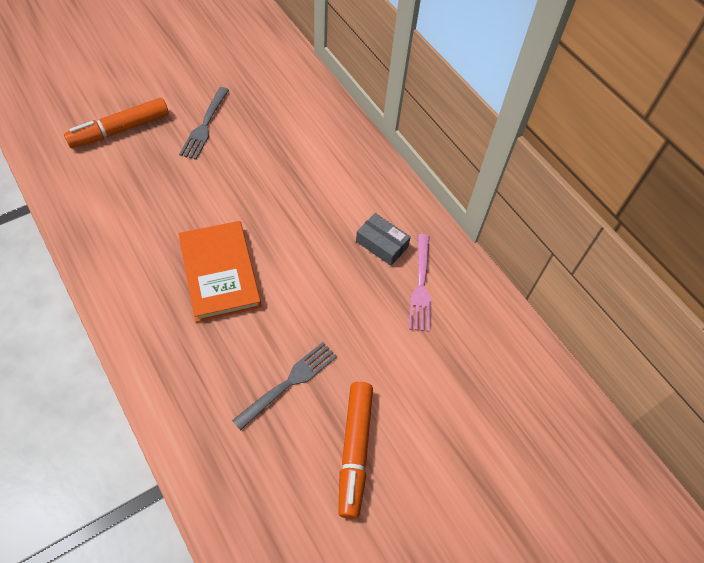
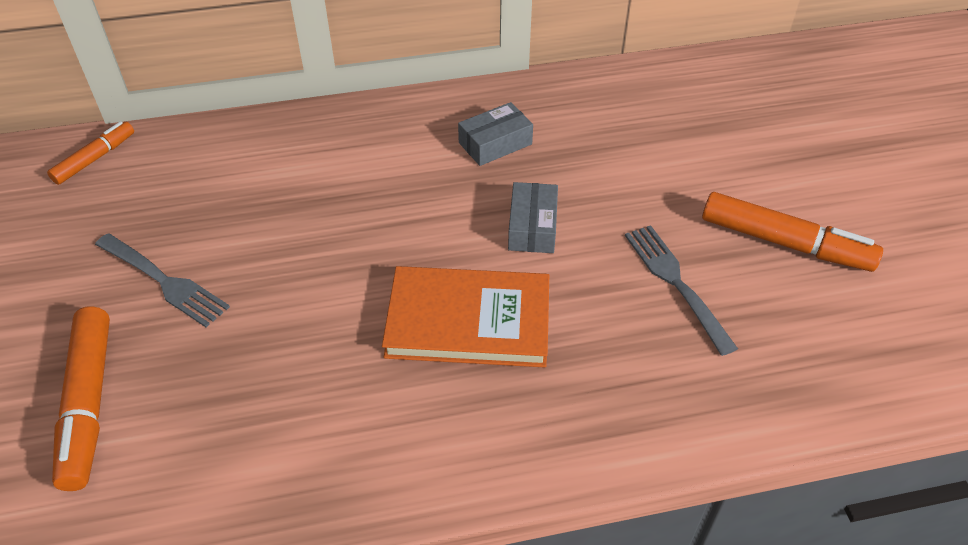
camera: 65 degrees left, 10 degrees down
pink fork [409,234,431,332] -> none
none -> orange marker [47,121,134,185]
none -> grey box [508,182,558,253]

